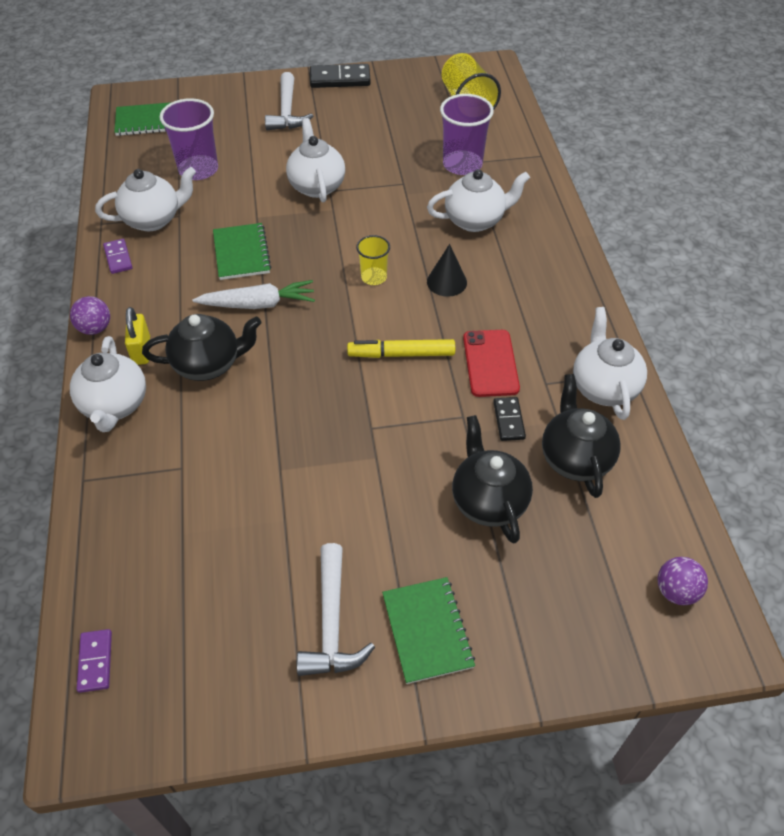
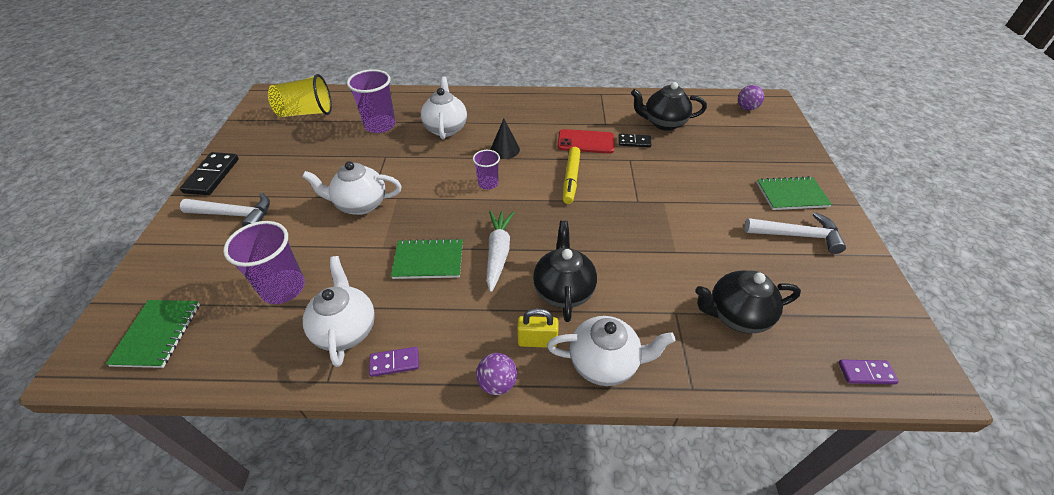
camera: 80 degrees left, 5 degrees down
yellow cup [356,235,390,285] -> purple cup [473,150,500,190]
black teapot [452,415,533,544] -> black teapot moved to [695,271,801,333]
white teapot [573,307,647,420] -> none

